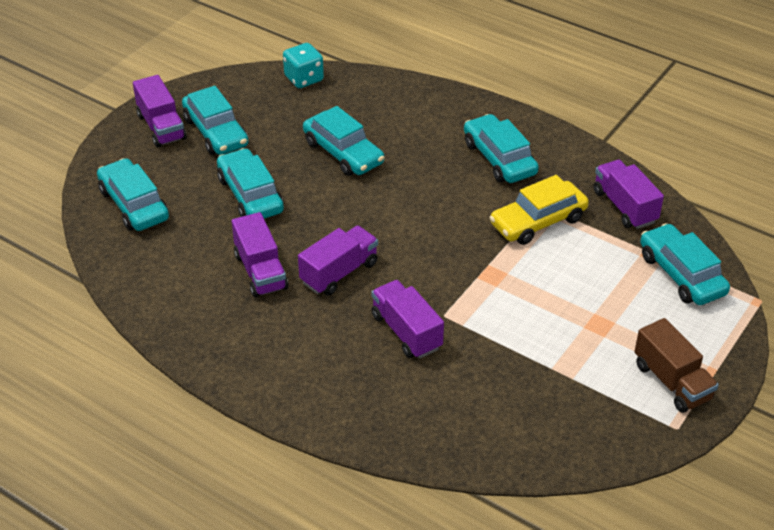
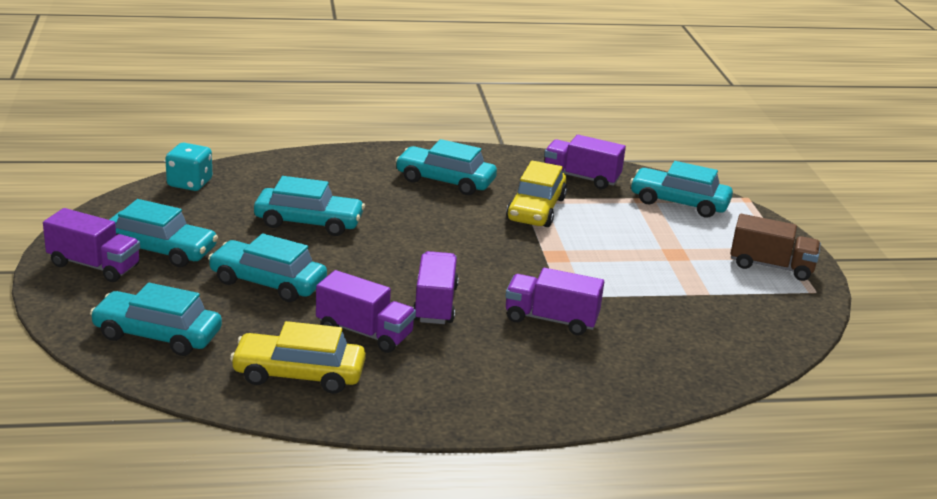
camera: 45 degrees left, 15 degrees down
none -> yellow car [230,321,366,394]

